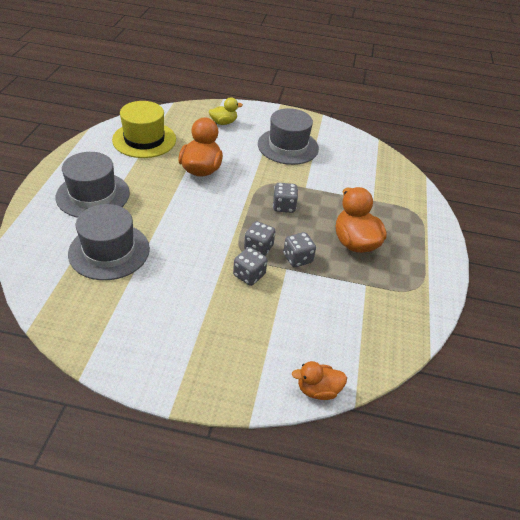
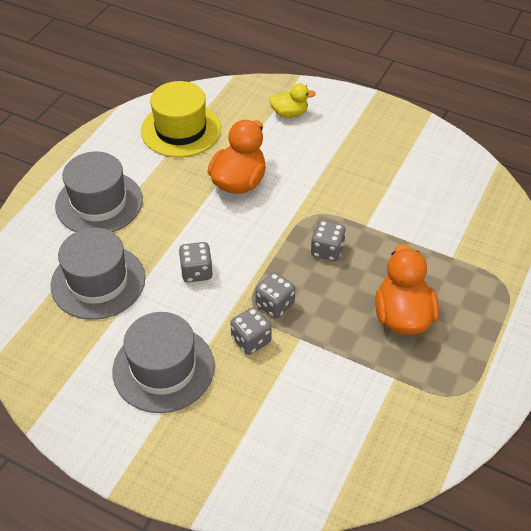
camera: 20 degrees right, 5 degrees up
grey hat [258,108,319,165] -> grey hat moved to [113,312,215,413]
grey dice [283,232,316,267] -> grey dice moved to [179,242,212,282]
orange duck [292,361,347,400] -> none

